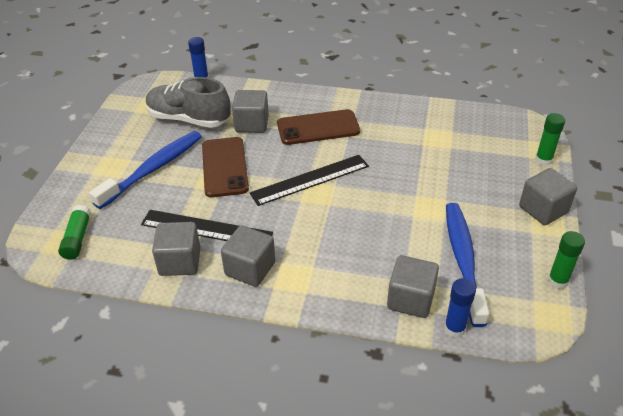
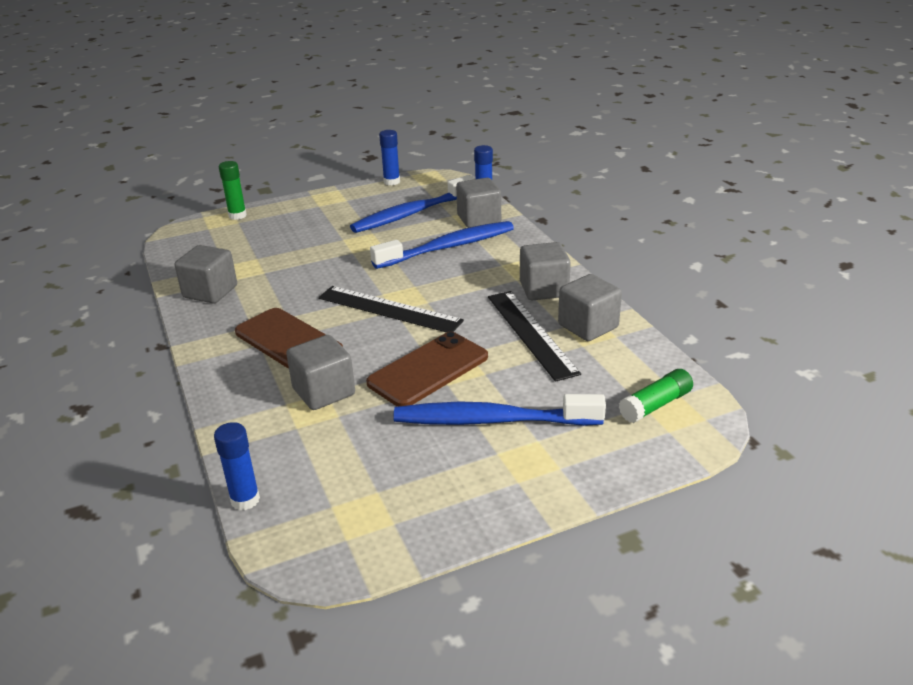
camera: 125 degrees left, 10 degrees down
grey shoe [146,77,231,128] -> none
grey cube [519,168,577,225] -> grey cube moved to [174,245,237,304]
green glue stick [548,231,585,289] -> blue glue stick [379,130,400,185]
none -> blue toothbrush [370,221,514,269]

